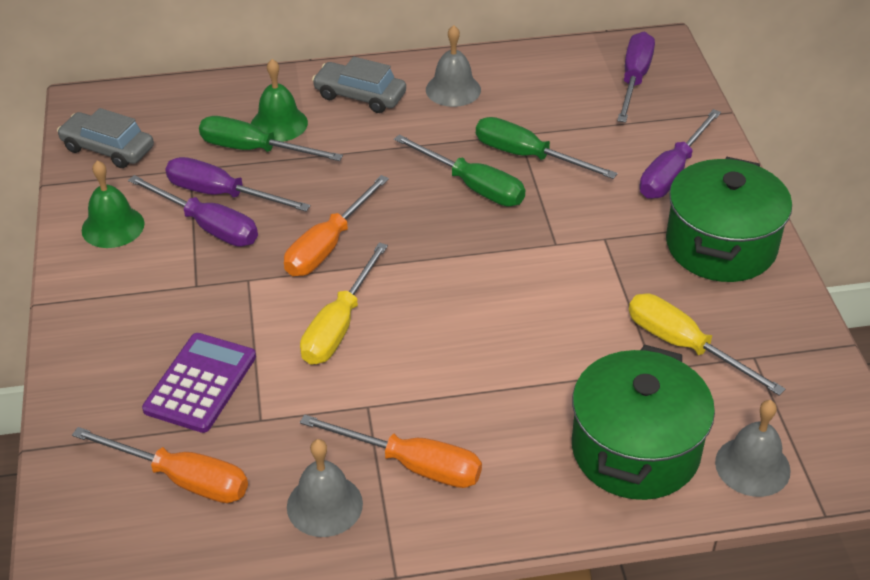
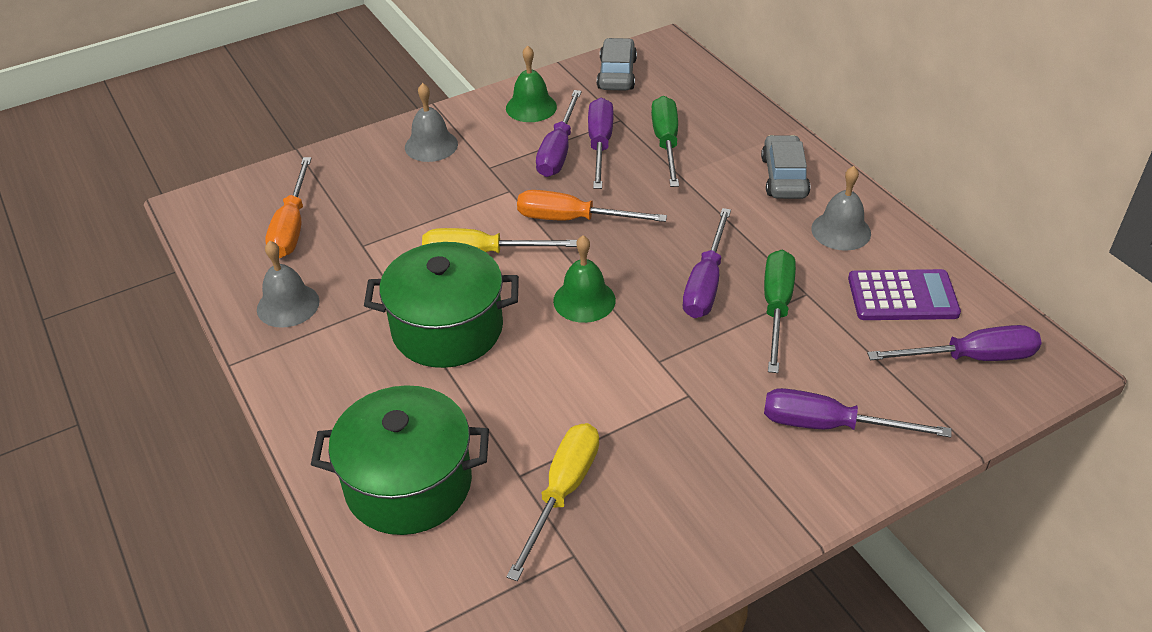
camera: 70 degrees right, 0 degrees up
purple calculator [142,333,256,433] -> purple calculator moved to [848,269,961,320]
green bell [251,59,308,142] -> green bell moved to [553,236,616,323]
orange screwdriver [300,414,482,488] -> none
green screwdriver [394,134,525,207] -> purple screwdriver [683,208,731,318]
green pot [666,157,792,282] -> green pot moved to [364,242,519,368]
grey bell [715,400,791,497] -> grey bell moved to [405,83,458,162]

